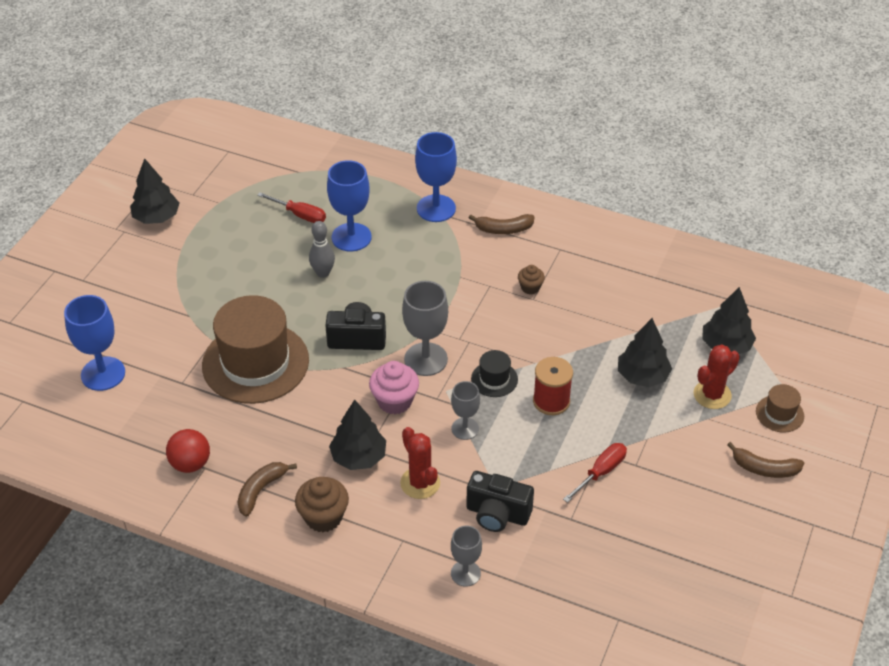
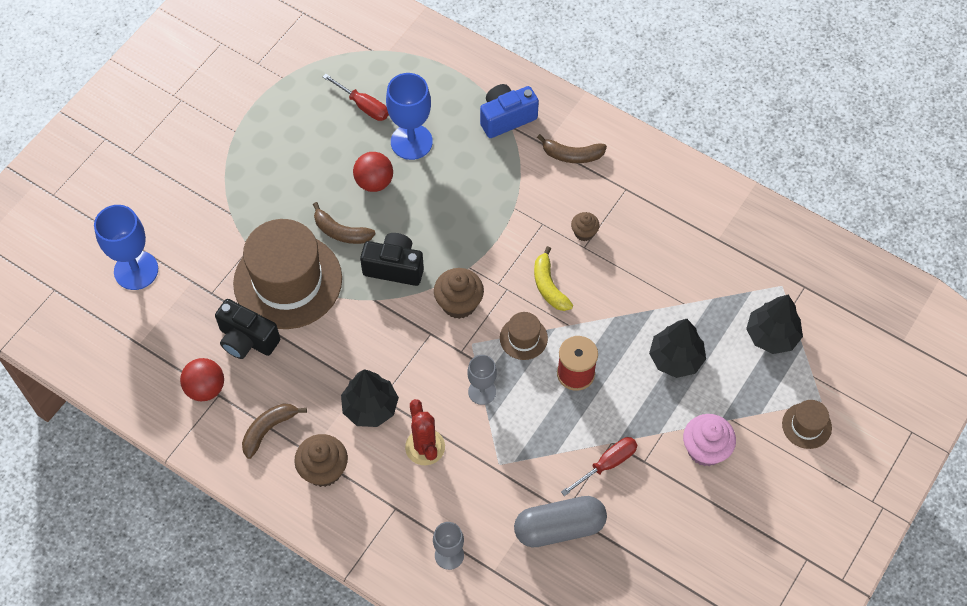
camera: 10 degrees right, 15 degrees up
black tree [130,158,179,224] -> none
grey bowling pin [309,221,335,278] -> red ball [353,152,393,192]
pink cupcake [369,361,419,414] -> pink cupcake moved to [683,414,736,466]
grey goblet [402,281,448,376] -> brown cupcake [434,268,484,319]
blue goblet [415,132,457,222] -> blue camera [480,84,539,138]
black camera [466,471,534,532] -> black camera moved to [215,299,280,359]
black hat [471,350,518,397] -> brown hat [500,312,548,360]
red cactus [693,344,740,409] -> none
brown banana [727,442,804,478] -> brown banana moved to [313,202,376,244]
none -> grey capsule [514,496,607,547]
none -> yellow banana [534,246,573,311]

